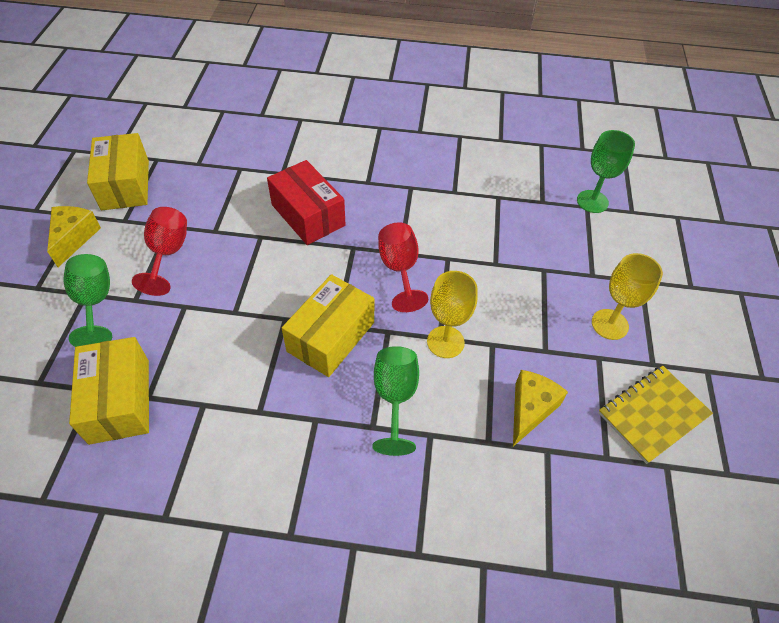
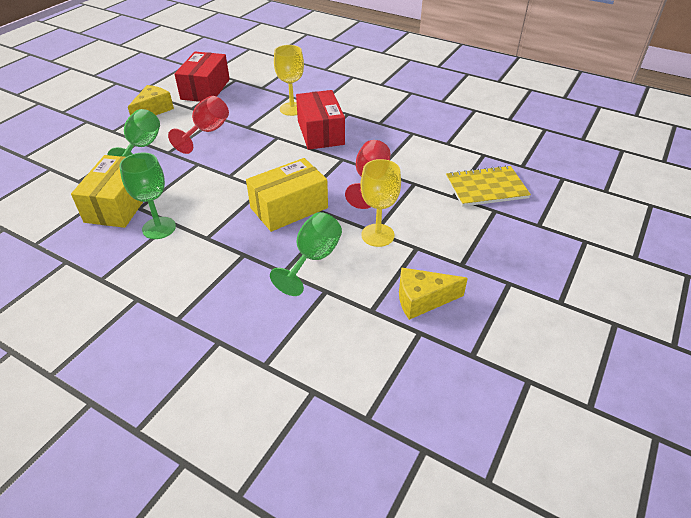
camera: 25 degrees right, 10 degrees down
yellow box [87,133,149,211] -> red box [174,52,230,102]
yellow cheese [513,370,568,447] -> yellow cheese turned 150 degrees counterclockwise [399,267,468,320]
green goblet [577,130,635,213] -> green goblet moved to [119,153,176,239]
yellow goblet [592,253,663,340] -> yellow goblet moved to [274,45,304,116]
yellow notebook [598,366,713,464] -> yellow notebook moved to [446,165,531,207]

